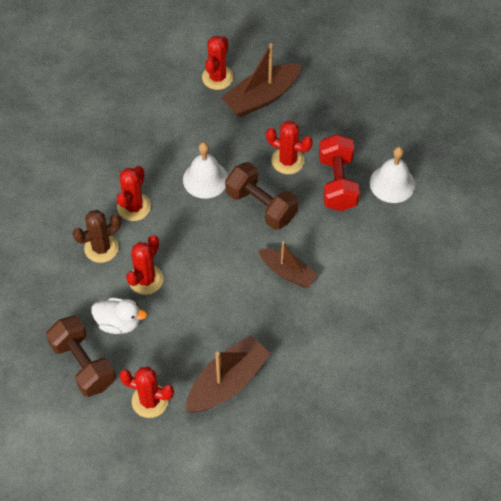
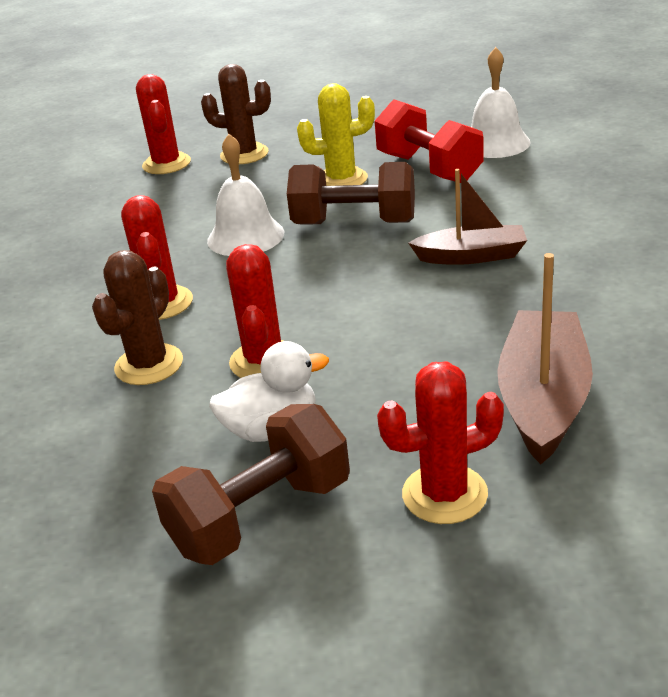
camera: 30 degrees left, 25 degrees down
brown dumbbell [46,316,116,397] -> brown dumbbell turned 60 degrees counterclockwise [152,404,350,565]
brown boat [221,43,302,117] -> brown cactus [201,64,271,164]
red cactus [266,121,313,174] -> yellow cactus [297,84,375,186]

